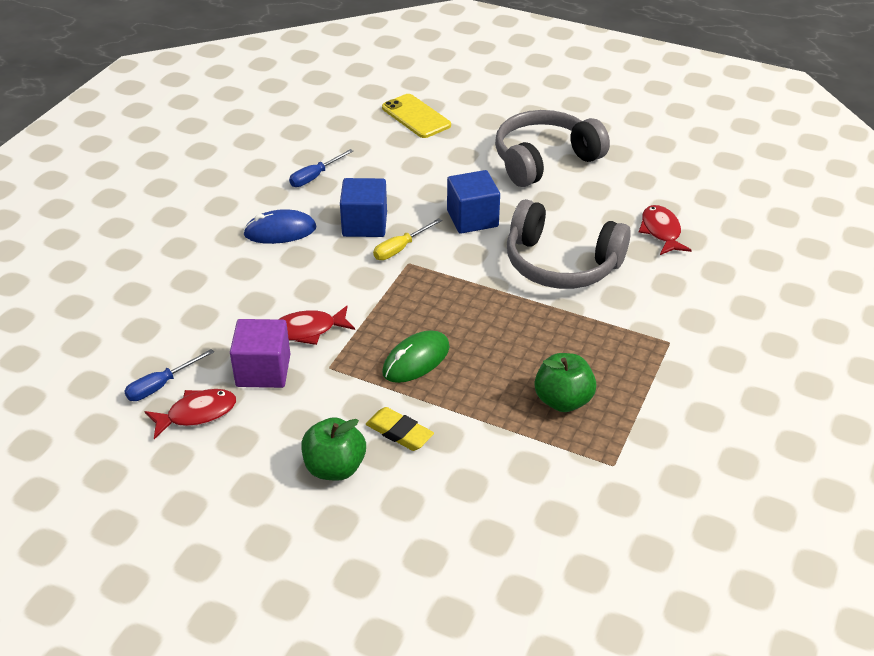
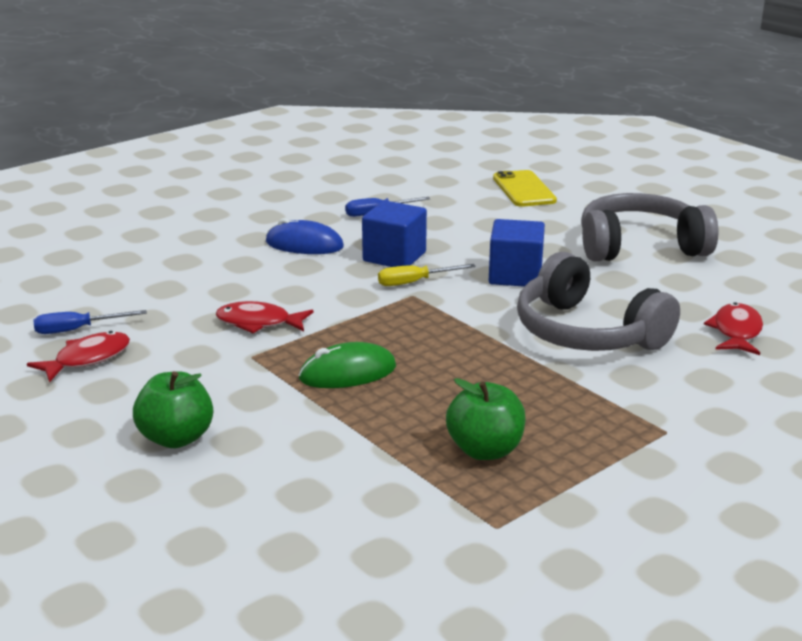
camera: 25 degrees right, 15 degrees down
red fish [144,389,236,439] -> red fish turned 45 degrees counterclockwise [27,331,130,382]
purple cube [230,319,290,388] -> none
yellow eraser [366,407,434,451] -> none

